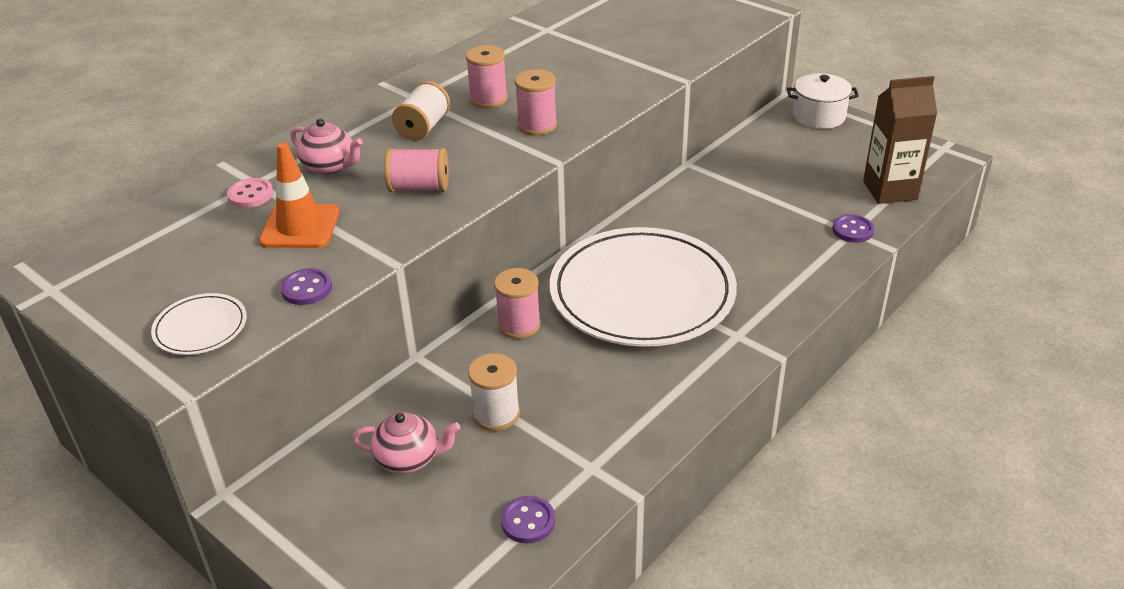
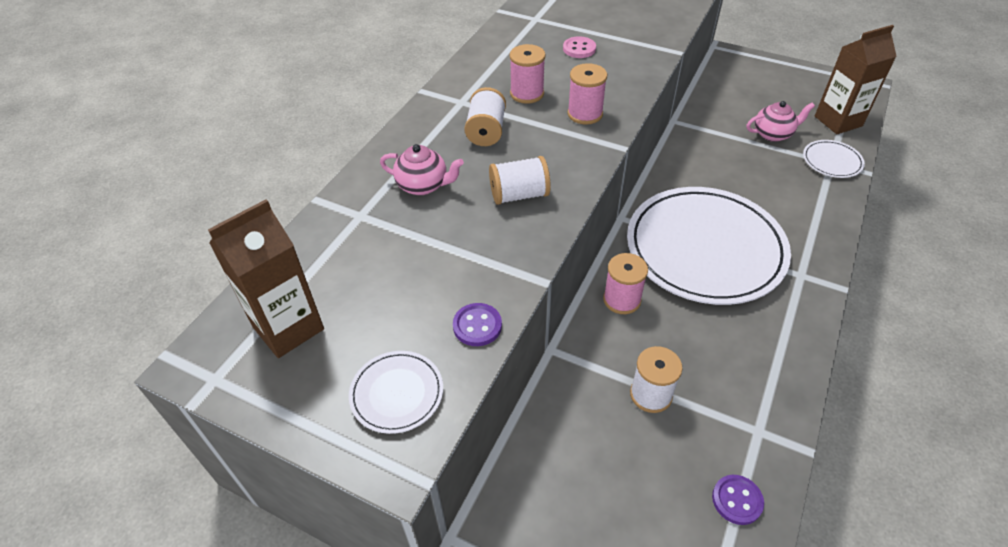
camera: 15 degrees left, 10 degrees up
pink button [227,178,273,208] -> pink button moved to [563,36,596,58]
orange traffic cone [259,143,340,248] -> none
pink teapot [352,412,460,474] -> pink teapot moved to [746,101,815,142]
pink spool [384,148,449,192] -> white spool [489,156,551,205]
white pot [787,73,859,129] -> none
purple button [832,214,874,243] -> white plate [803,140,865,178]
none -> brown carton [208,199,324,358]

